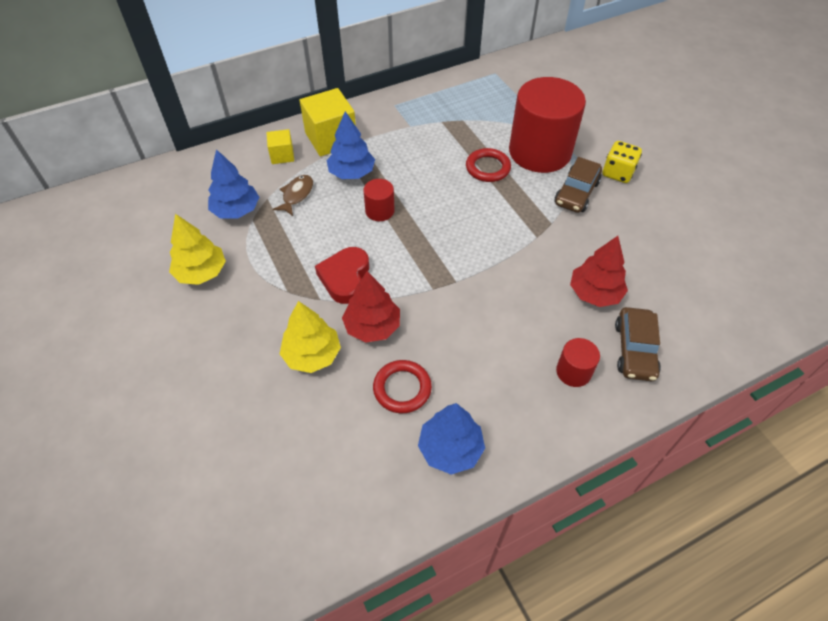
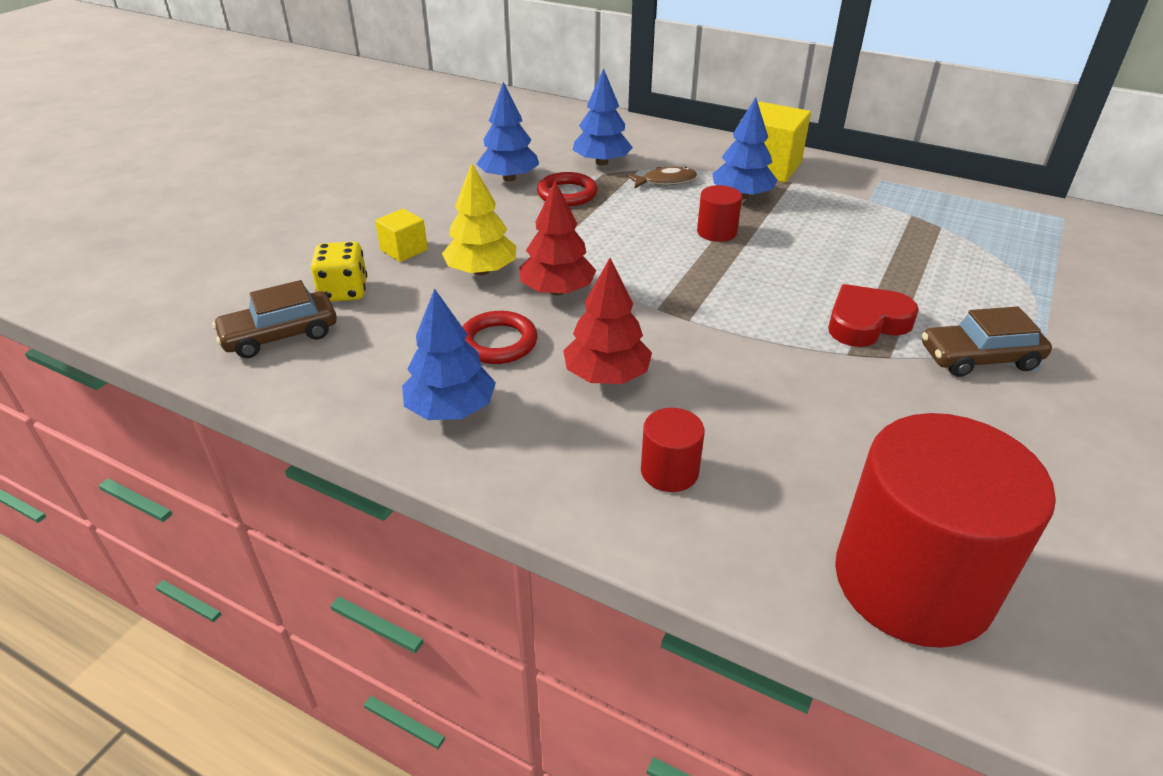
camera: 55 degrees right, 15 degrees down
yellow tree [169,214,226,285] -> blue tree [477,82,539,181]
yellow cube [266,129,294,164] -> yellow cube moved to [375,208,428,262]
red heart [315,247,369,304] -> red heart moved to [828,284,919,347]
red ring [466,148,511,182] -> red ring moved to [537,172,598,206]
red cylinder [509,77,586,173] -> red cylinder moved to [835,413,1056,648]
red tree [570,236,628,307] -> red tree moved to [563,258,652,384]
yellow dice [603,141,642,183] -> yellow dice moved to [311,242,367,302]
brown car [615,307,661,381] -> brown car moved to [212,280,337,358]

